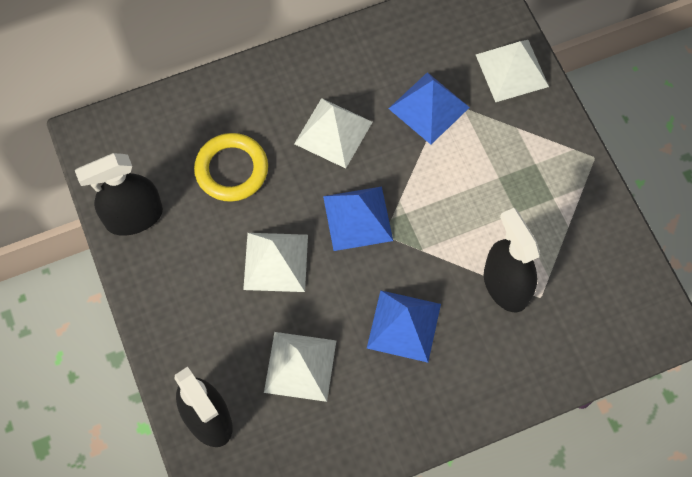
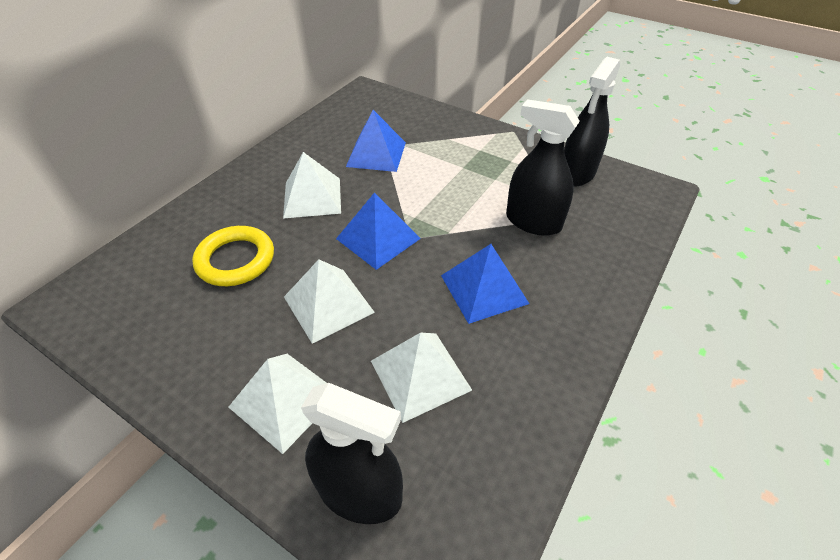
camera: 35 degrees left, 20 degrees down
black spray bottle [75,153,163,236] -> black spray bottle moved to [564,57,620,187]
white pyramid [476,40,549,102] -> white pyramid moved to [228,354,326,454]

